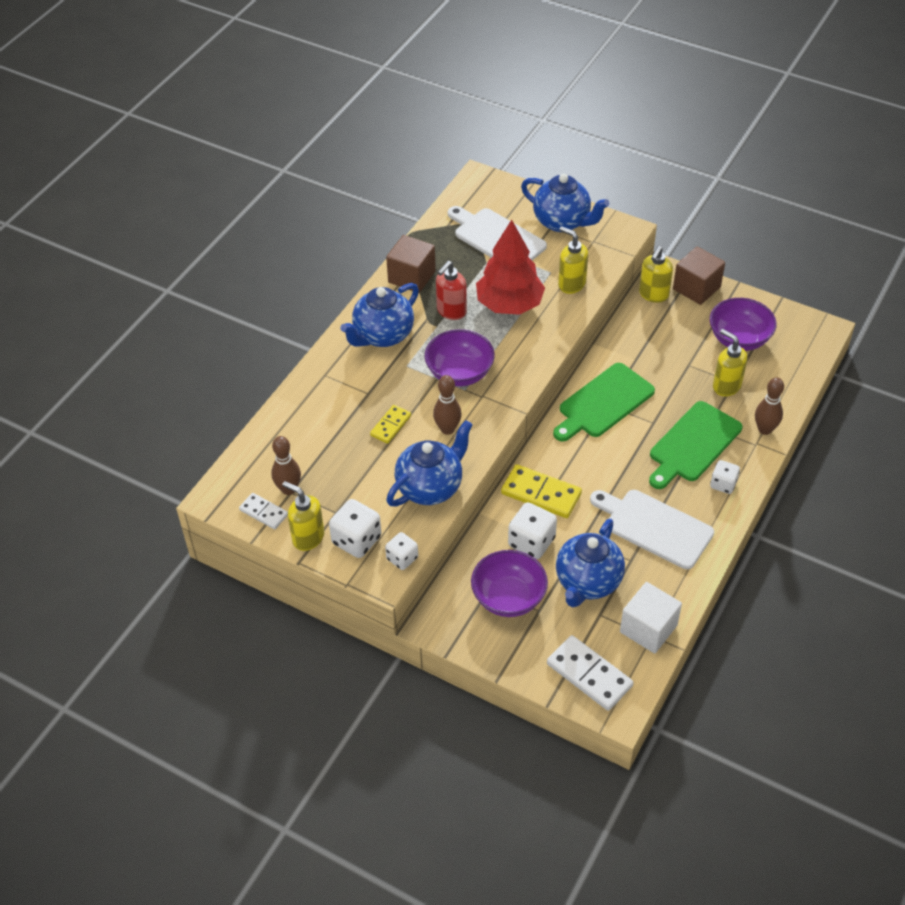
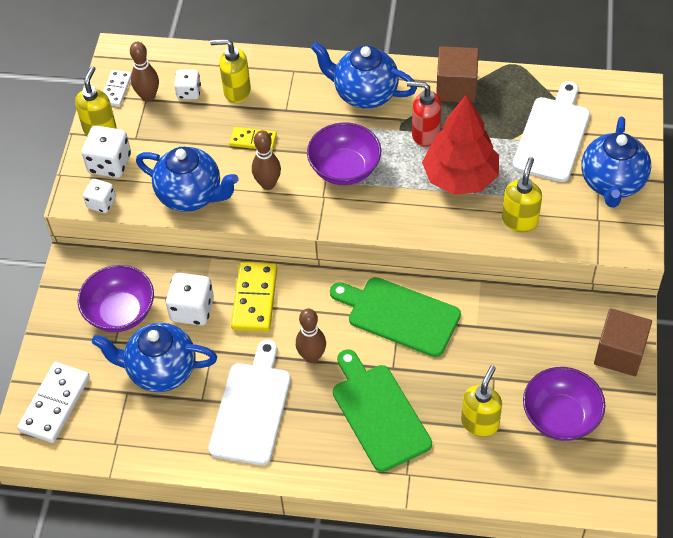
camera: 70 degrees right, 5 degrees up
white cube [620,582,682,654] -> none
yellow soap dispenser [639,246,673,303] -> yellow soap dispenser moved to [210,39,251,103]
green cutting board [649,401,742,489] -> green cutting board turned 45 degrees clockwise [333,349,432,472]
white dice [710,460,740,494] -> white dice moved to [174,70,201,99]
brown bowling pin [755,377,784,435] -> brown bowling pin moved to [296,309,326,363]

